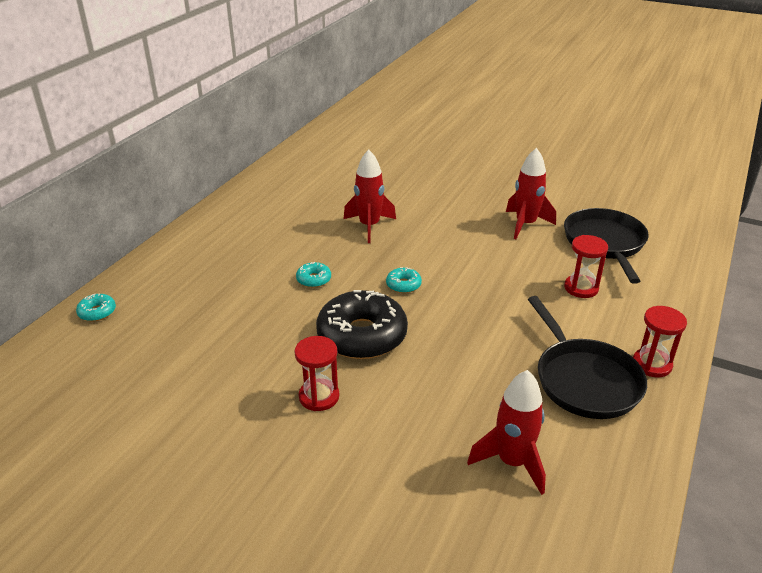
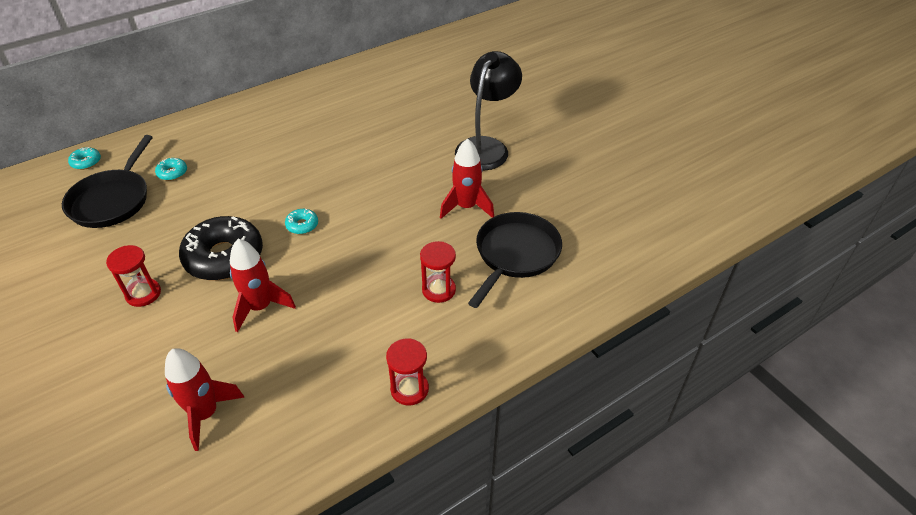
camera: 30 degrees right, 10 degrees up
turquoise donut [296,262,331,288] -> turquoise donut moved to [155,158,187,181]
red rocket [343,149,396,243] -> red rocket moved to [230,239,296,332]
black pan [528,296,647,419] -> black pan moved to [62,135,153,228]
none -> black lamp [455,51,522,171]

